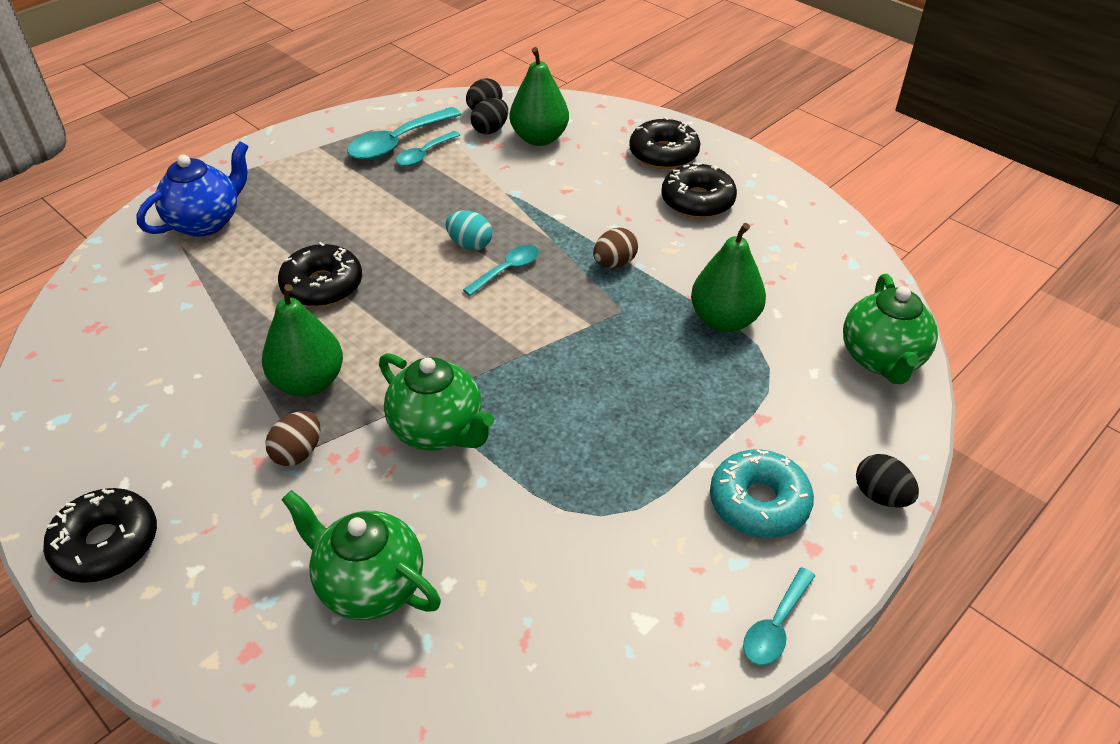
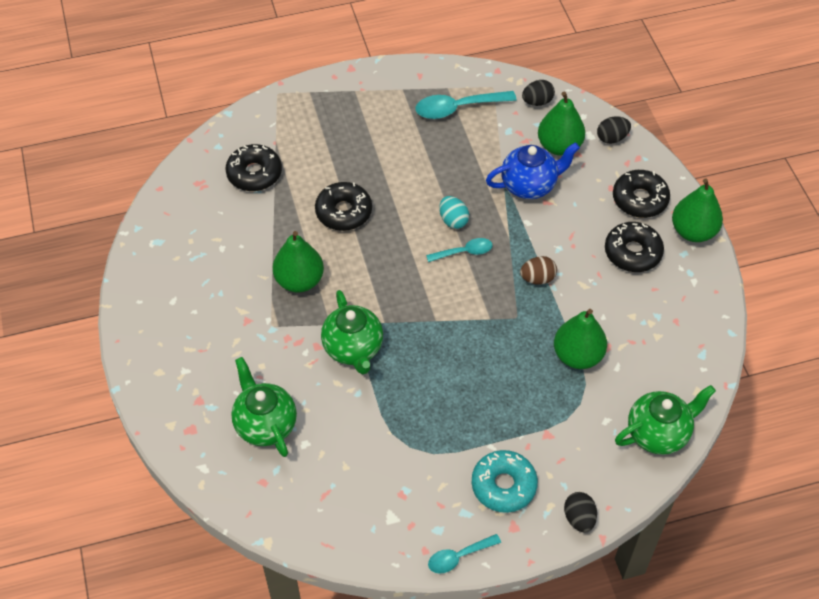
camera: 30 degrees right, 10 degrees up
black donut [43,488,157,583] -> black donut moved to [225,144,282,191]
blue teapot [136,141,249,237] -> blue teapot moved to [486,142,580,199]
brown egg [265,411,320,466] -> none
turquoise spoon [396,131,460,166] -> none
black egg [471,98,508,134] -> black egg moved to [597,116,631,144]
green teapot [843,274,938,384] -> green teapot turned 150 degrees counterclockwise [615,385,716,455]
none -> green pear [672,178,723,242]

